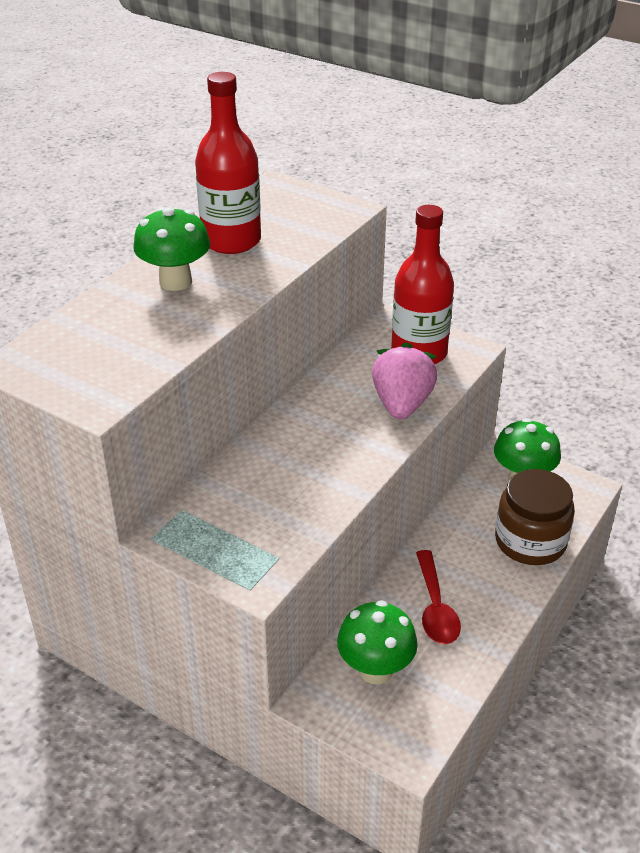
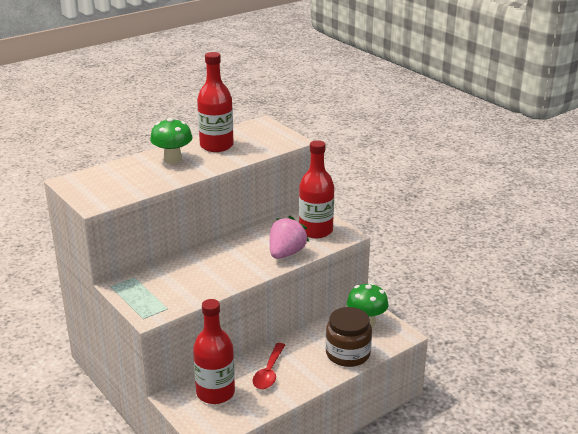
camera: 20 degrees right, 10 degrees down
green mushroom [337,600,418,684] -> red bottle [193,299,235,404]

